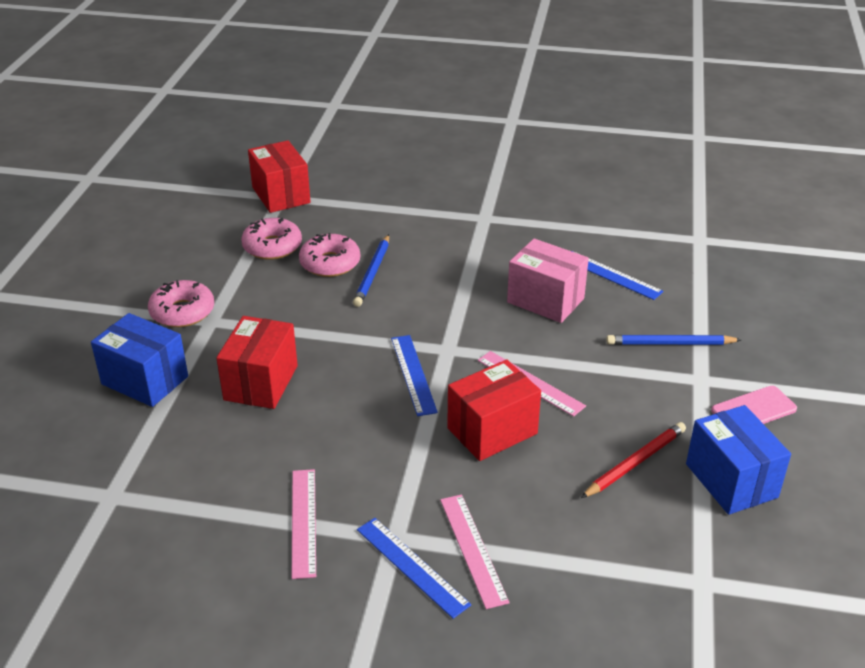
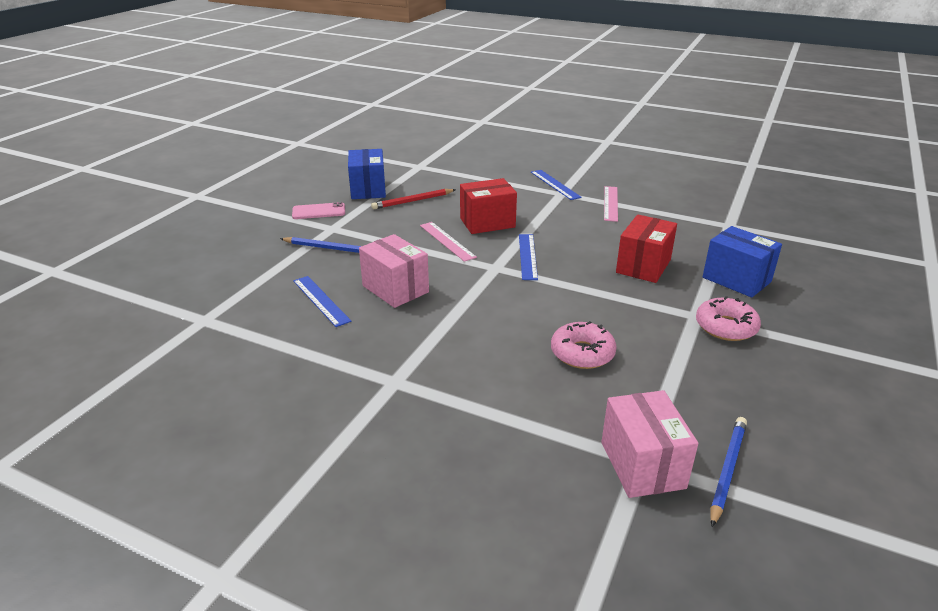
camera: 165 degrees left, 5 degrees down
pink donut [241,218,302,260] -> none
red box [248,140,311,213] -> pink box [602,390,698,498]
blue pencil [353,234,389,307] -> blue pencil moved to [711,417,747,527]
pink ruler [440,494,510,609] -> none

